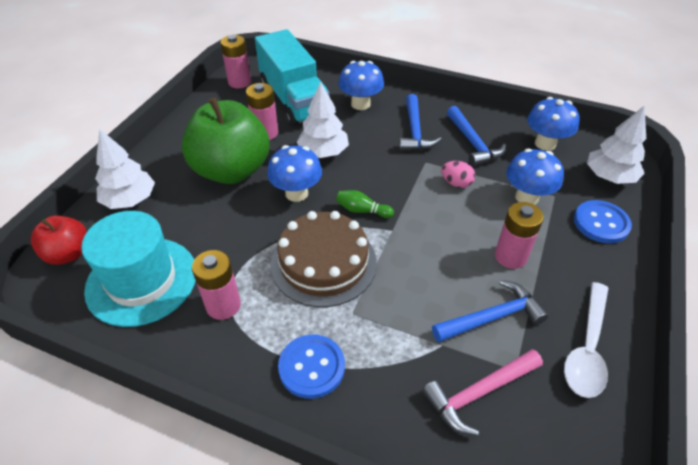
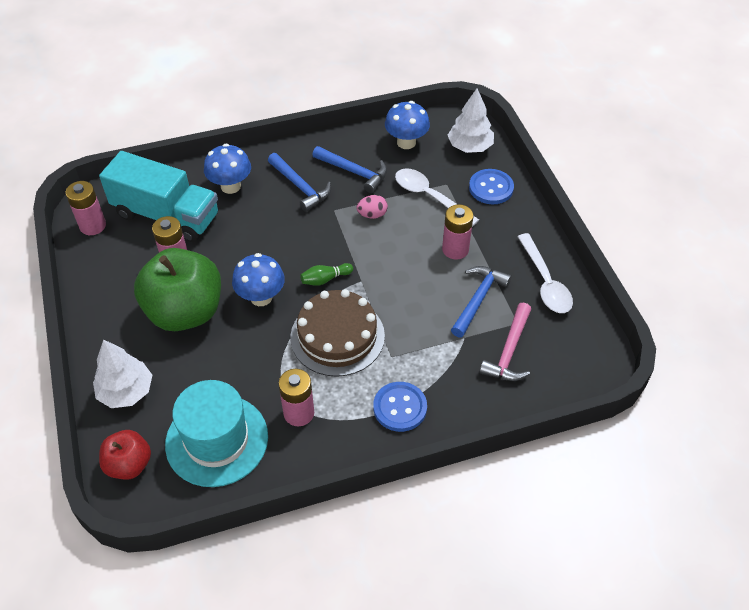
camera: 40 degrees left, 5 degrees up
white tree [297,81,349,158] -> none
blue mushroom [506,149,564,205] -> white spoon [395,168,479,227]

